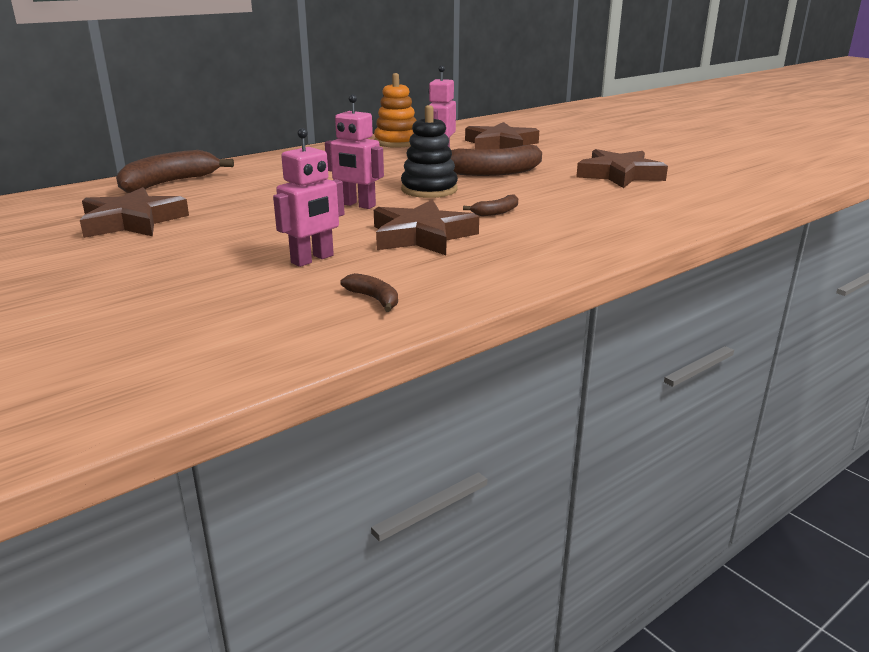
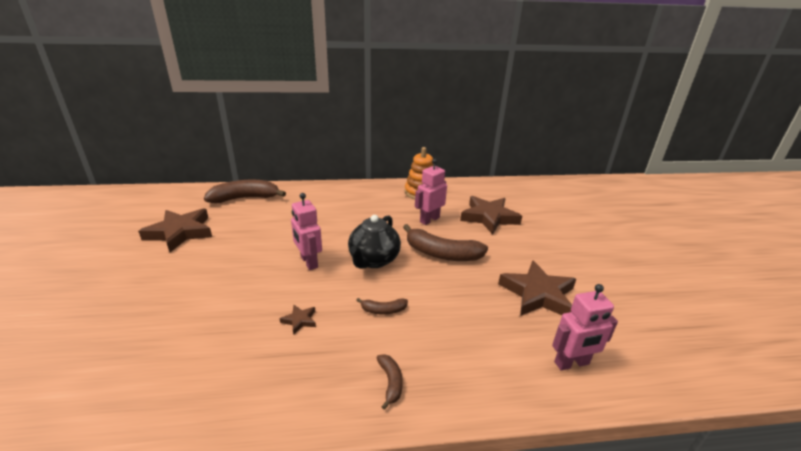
camera: 30 degrees right, 5 degrees up
pink robot [273,128,345,267] -> pink robot moved to [552,284,618,370]
brown banana [341,273,398,312] -> brown banana moved to [377,354,403,410]
brown star [374,200,479,255] -> brown star [279,305,316,335], size x0.43
black stacking toy [401,105,458,198] -> black teapot [348,215,401,269]

